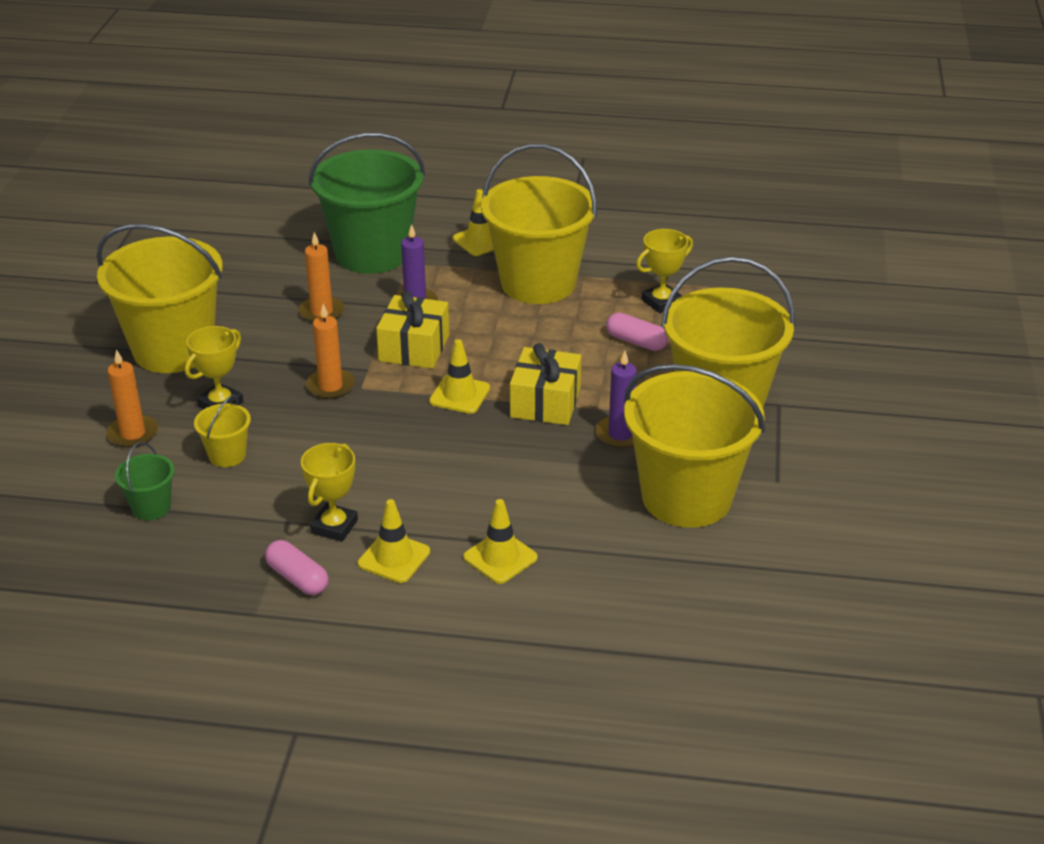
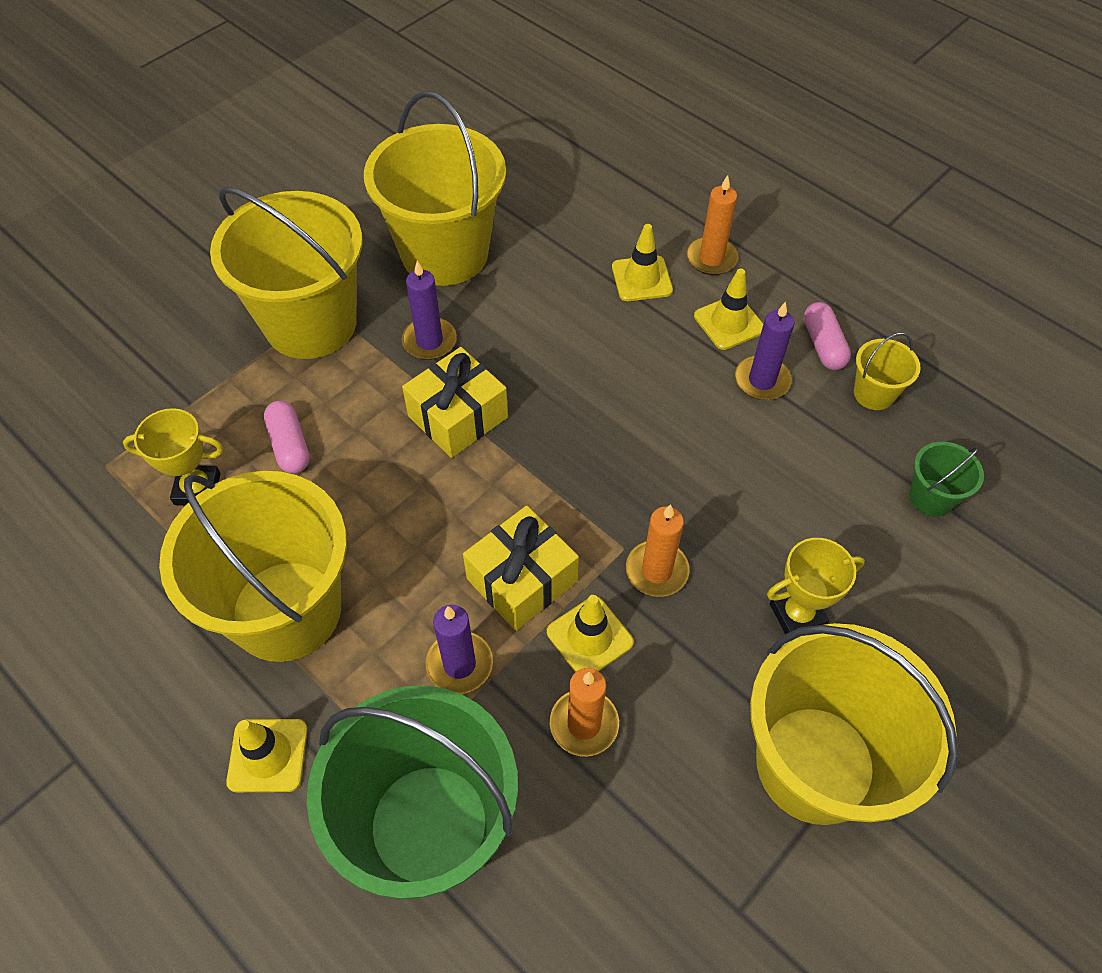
camera: 145 degrees left, 20 degrees up
orange candle [106,349,158,448] -> orange candle moved to [686,175,738,275]
yellow bucket [194,394,251,467] -> yellow bucket moved to [854,332,921,410]
yellow trophy [301,443,358,542] -> purple candle [735,302,795,400]
yellow traffic cone [429,339,490,414] -> yellow traffic cone moved to [547,595,634,672]

